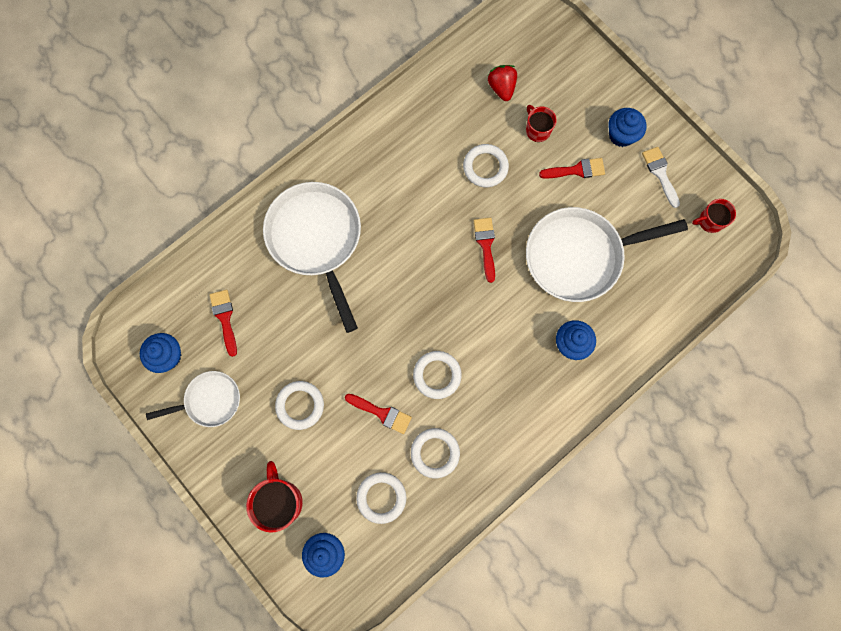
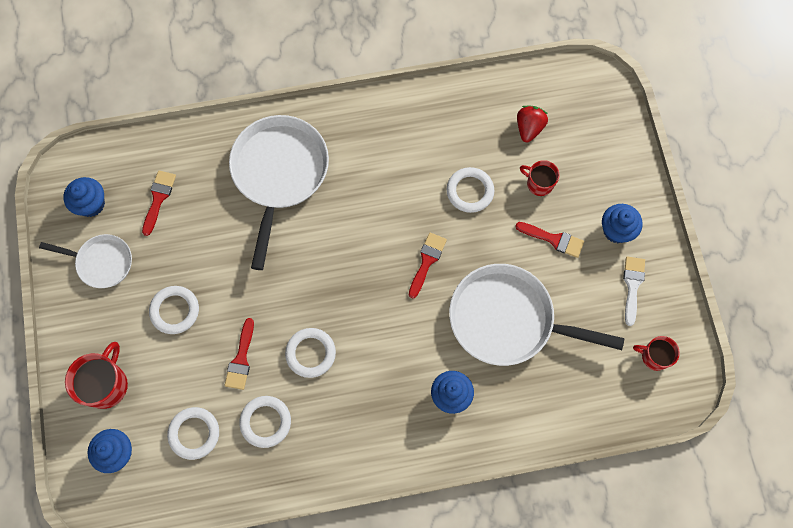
camera: 30 degrees right, 5 degrees down
red brush [345,394,412,434] -> red brush turned 45 degrees clockwise [225,318,254,390]
red mug [526,105,556,142] -> red mug turned 60 degrees counterclockwise [520,160,560,196]

